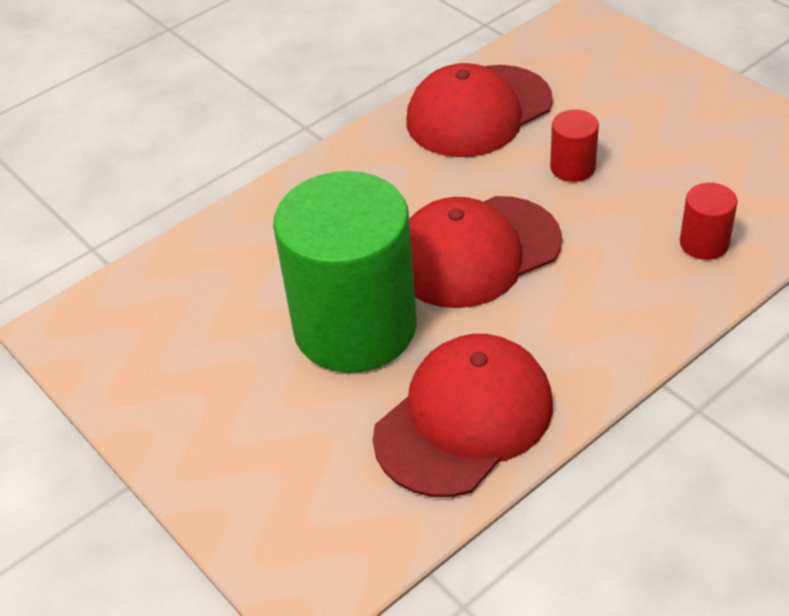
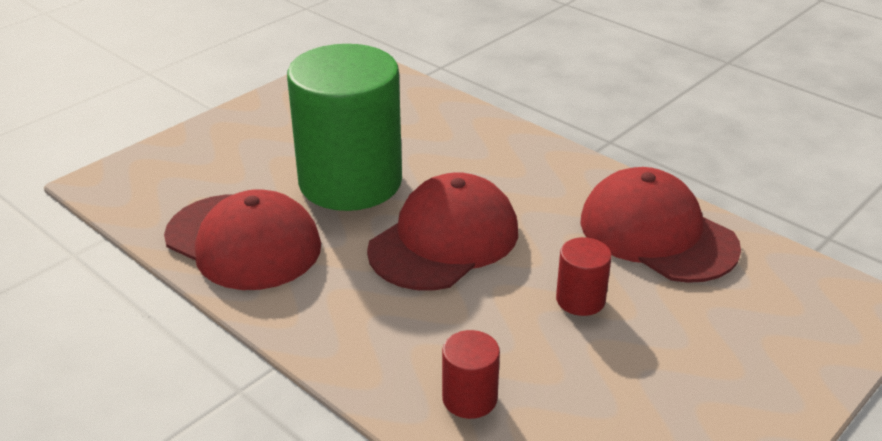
camera: 80 degrees right, 10 degrees down
red cap [409,196,562,308] -> red cap turned 75 degrees clockwise [367,172,518,291]

